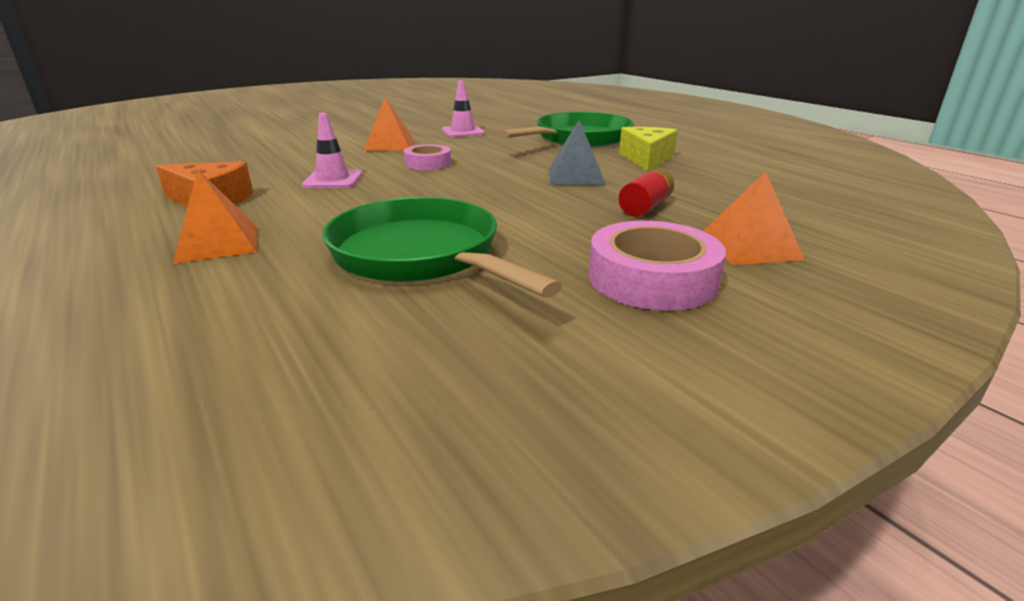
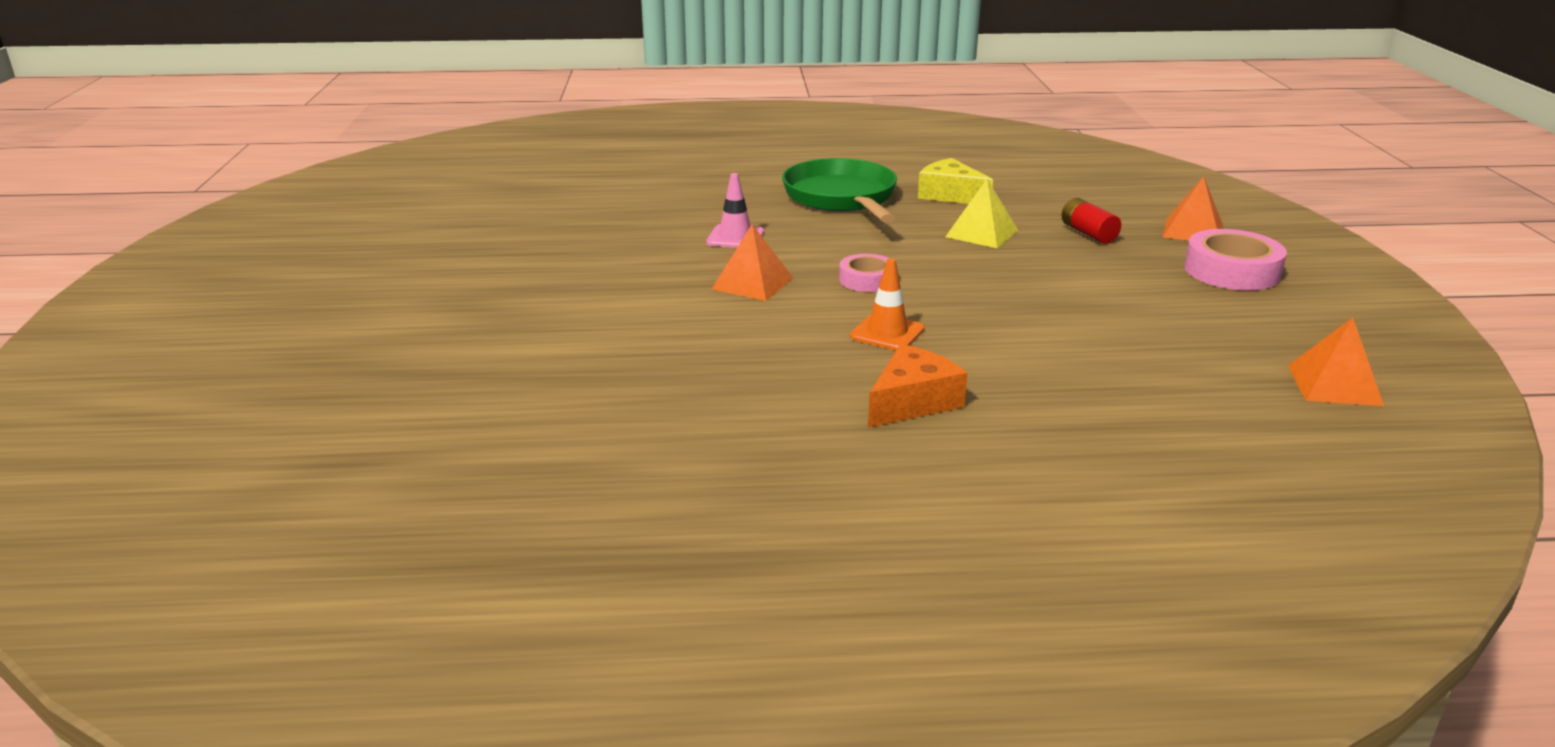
camera: 60 degrees left, 0 degrees up
orange pyramid [173,169,257,264] -> orange pyramid moved to [1288,318,1384,406]
pink traffic cone [302,113,362,188] -> orange traffic cone [850,259,925,350]
green pan [322,197,562,298] -> none
grey pyramid [549,120,606,185] -> yellow pyramid [945,179,1018,248]

